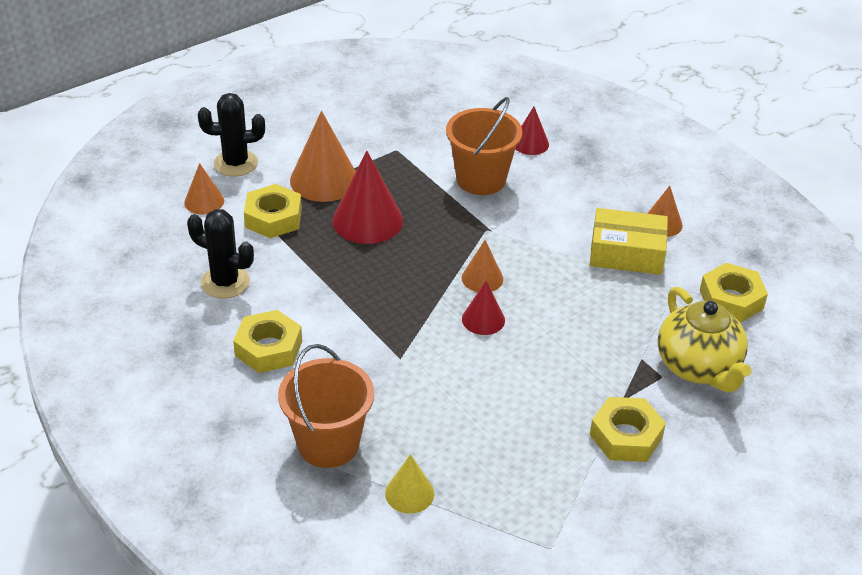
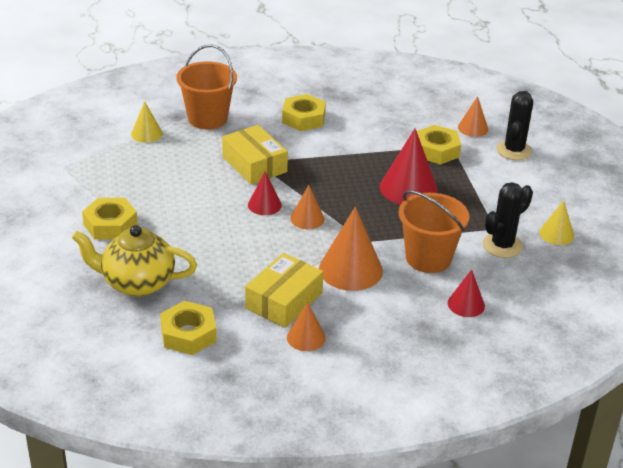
camera: 115 degrees right, 5 degrees down
black cactus [187,209,254,299] -> black cactus moved to [483,182,533,258]
orange cone [290,111,356,202] -> orange cone moved to [319,207,383,291]
none -> yellow box [222,125,288,185]
none -> yellow cone [539,200,574,245]

